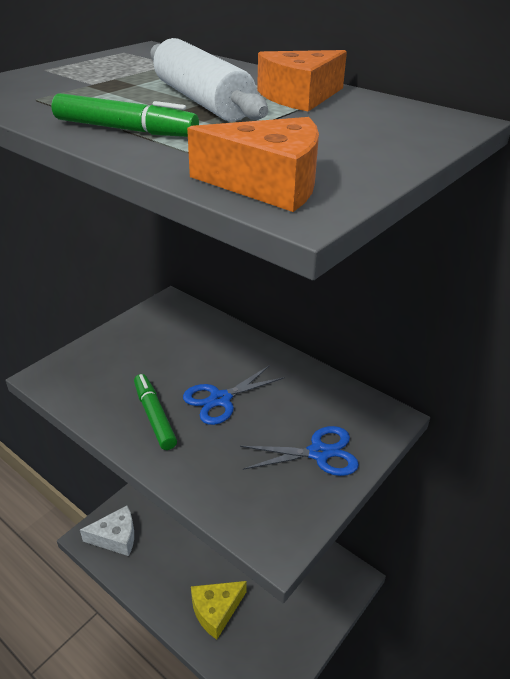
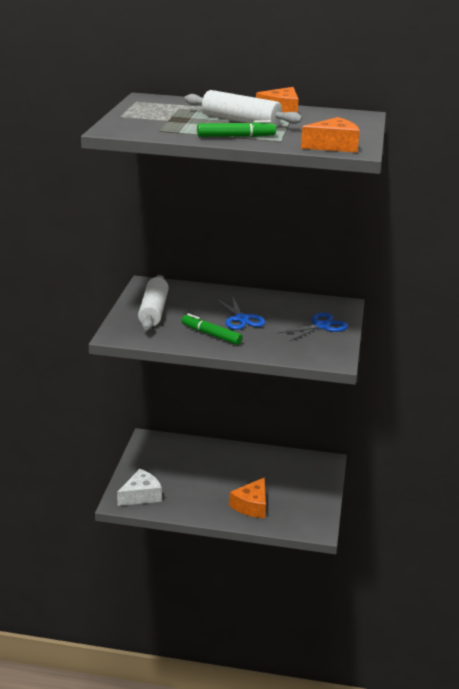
camera: 30 degrees left, 10 degrees down
blue scissors [183,365,285,425] -> blue scissors turned 45 degrees counterclockwise [217,297,265,330]
yellow cheese [191,581,247,640] -> orange cheese [229,477,266,518]
none -> white rolling pin [138,275,169,330]

